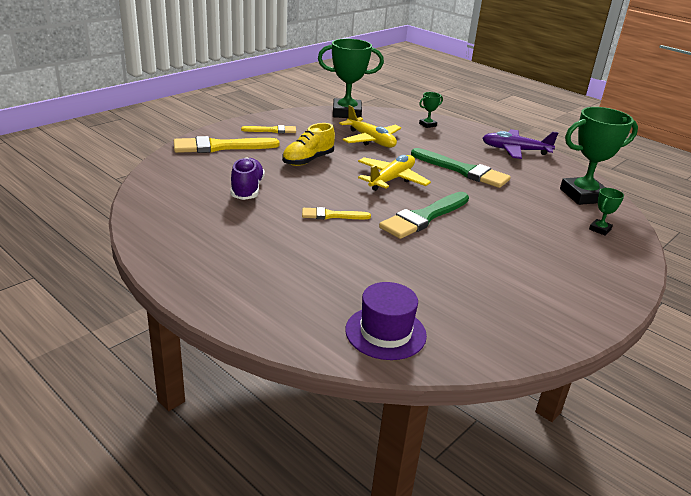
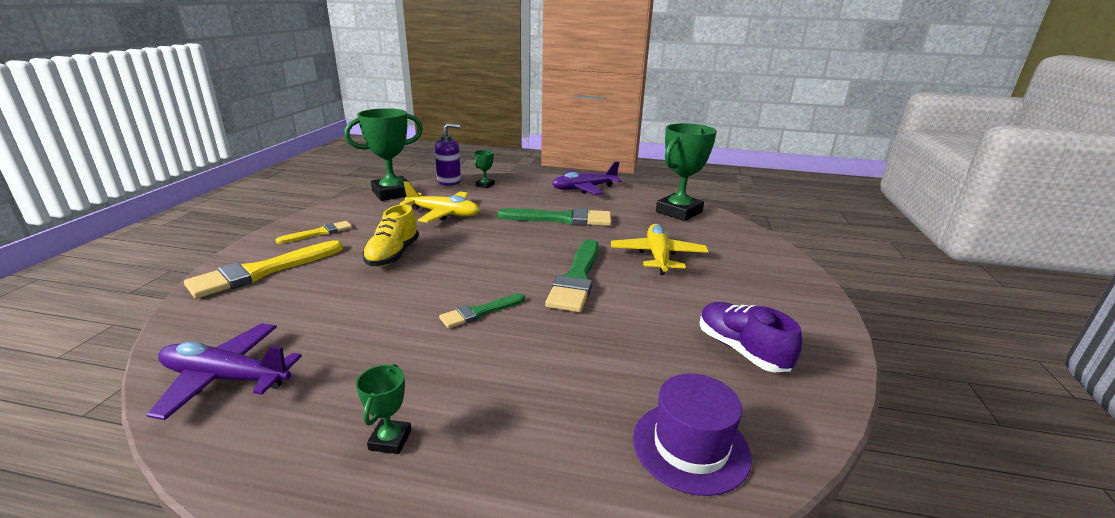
camera: 30 degrees left, 5 degrees down
purple shoe [230,157,265,200] -> purple shoe moved to [699,302,802,372]
yellow brush [302,207,371,219] -> green brush [439,294,525,328]
yellow plane [358,155,431,191] -> yellow plane moved to [611,224,709,275]
green trophy [589,188,624,236] -> green trophy moved to [356,364,411,454]
none -> purple plane [147,323,302,420]
none -> purple soap dispenser [435,123,461,186]

